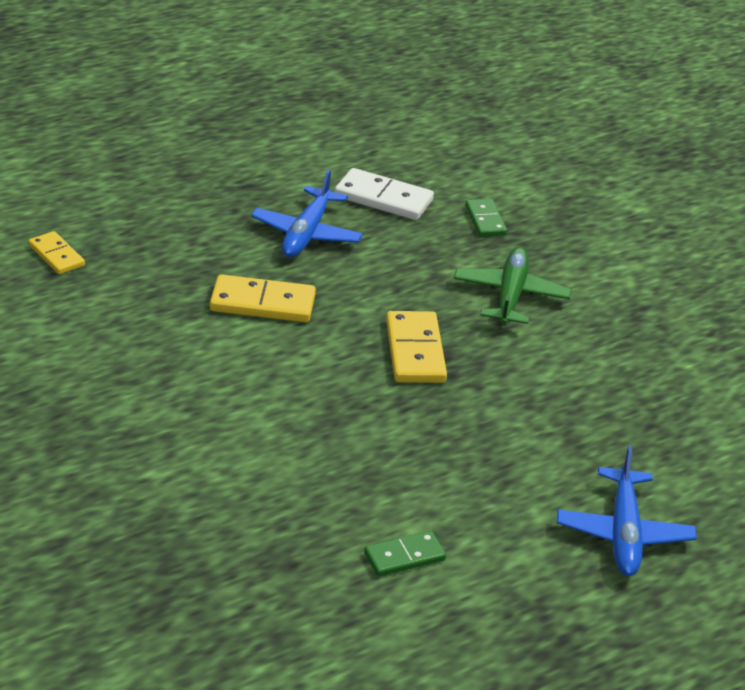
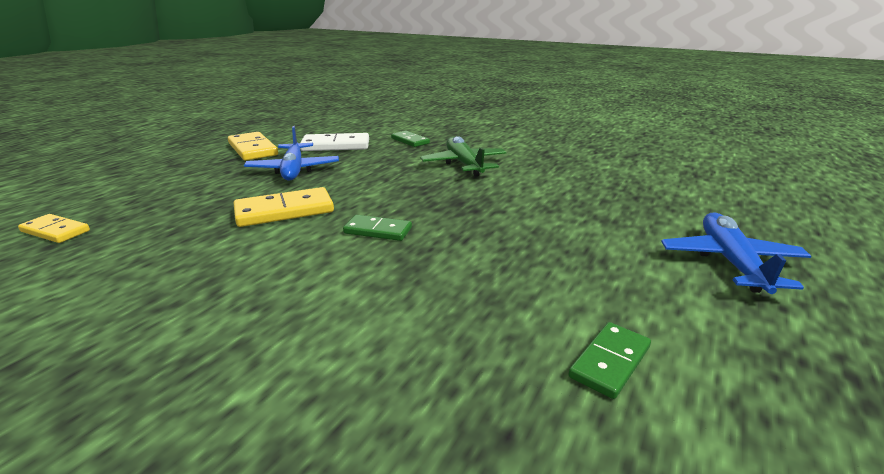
camera: 25 degrees left, 10 degrees down
yellow domino [386,311,447,383] -> yellow domino moved to [228,132,278,161]
blue plane [557,446,697,576] -> blue plane turned 150 degrees counterclockwise [661,213,811,294]
none -> green domino [343,215,412,241]

